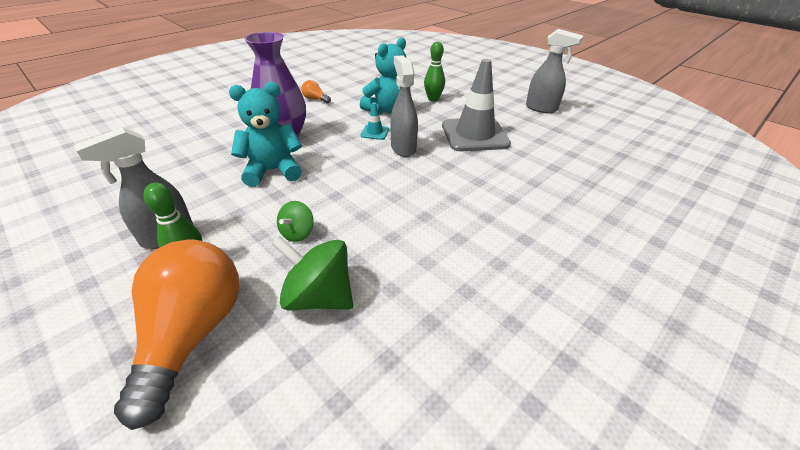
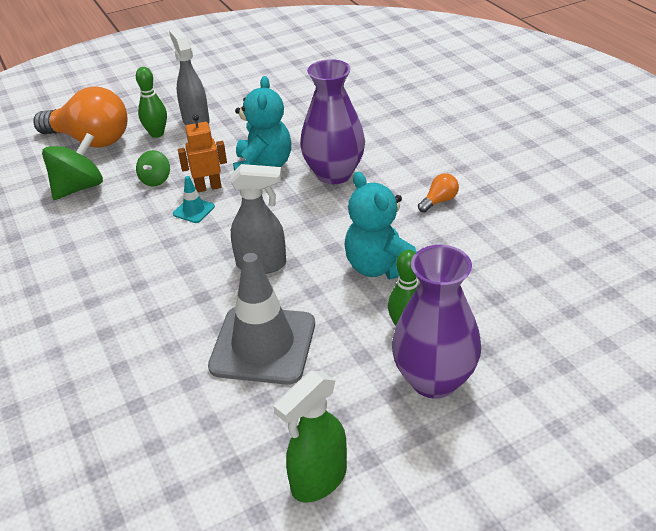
camera: 110 degrees right, 0 degrees up
green spinning top [277,201,314,242] -> green spinning top turned 120 degrees counterclockwise [136,150,170,186]
turquoise traffic cone [360,102,389,140] -> turquoise traffic cone moved to [173,176,215,223]
grey spray bottle [526,29,583,113] -> green spray bottle [273,370,347,503]
none -> orange robot [178,114,227,192]
none -> purple vase [392,245,481,399]

